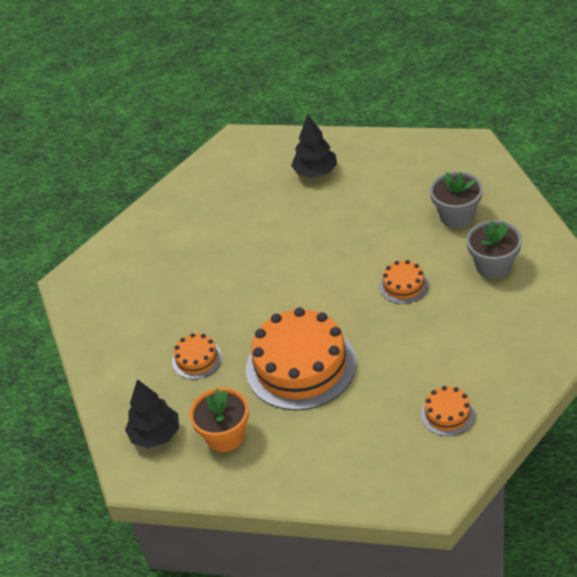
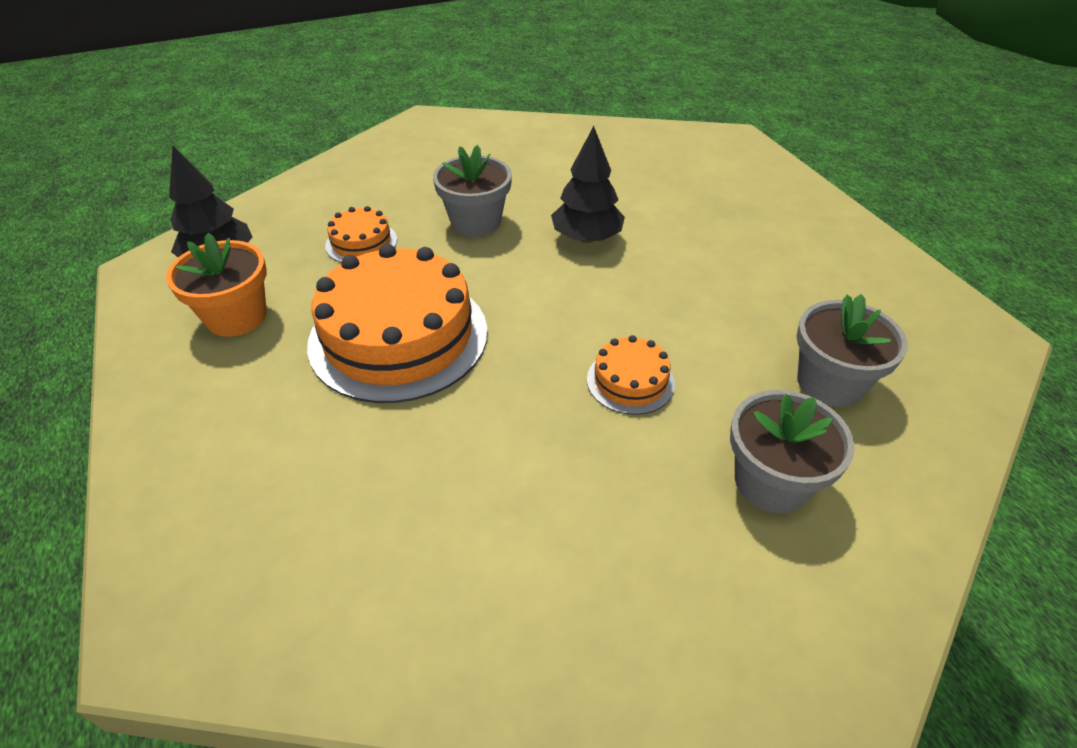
camera: 50 degrees right, 0 degrees up
black tree [291,114,337,178] -> black tree moved to [551,126,625,243]
orange cake [421,386,475,436] -> none
none -> grey flower pot [433,145,512,237]

